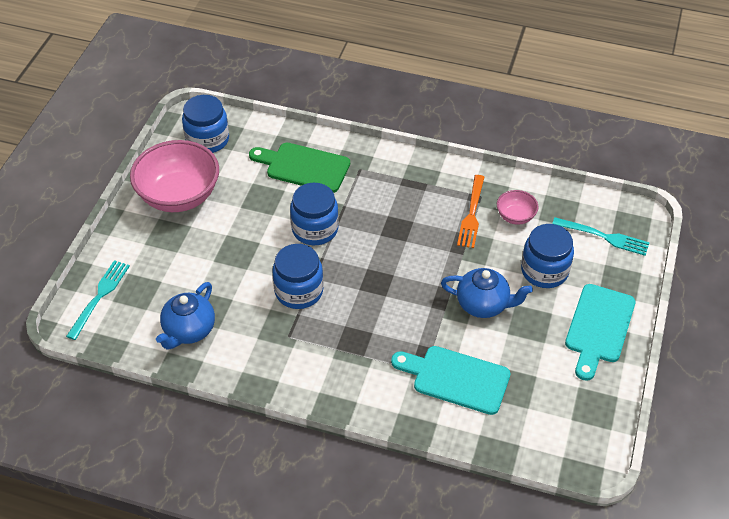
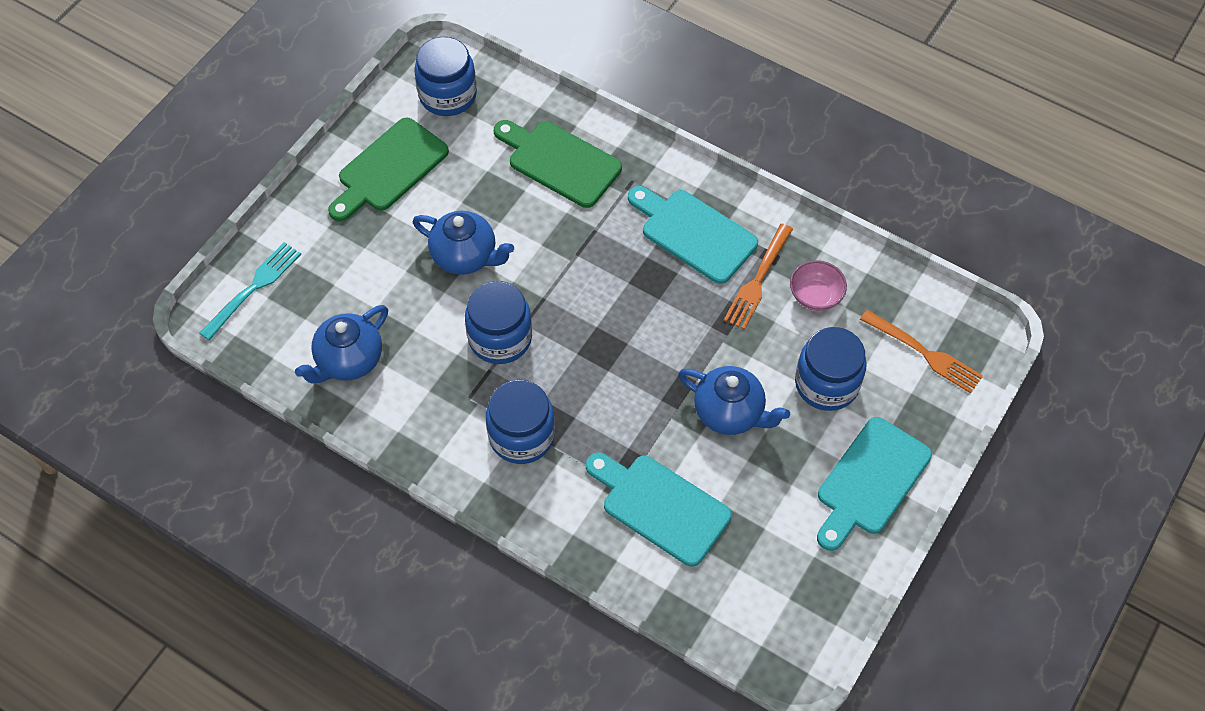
camera: 15 degrees right, 10 degrees up
pink bowl [130,140,219,212] -> green cutting board [328,118,449,221]
blue jar [290,183,339,245] -> blue jar moved to [486,380,555,464]
turquoise fork [552,217,650,256] -> orange fork [860,310,983,393]
none -> blue teapot [413,211,514,275]
none -> turquoise cutting board [628,186,758,284]

